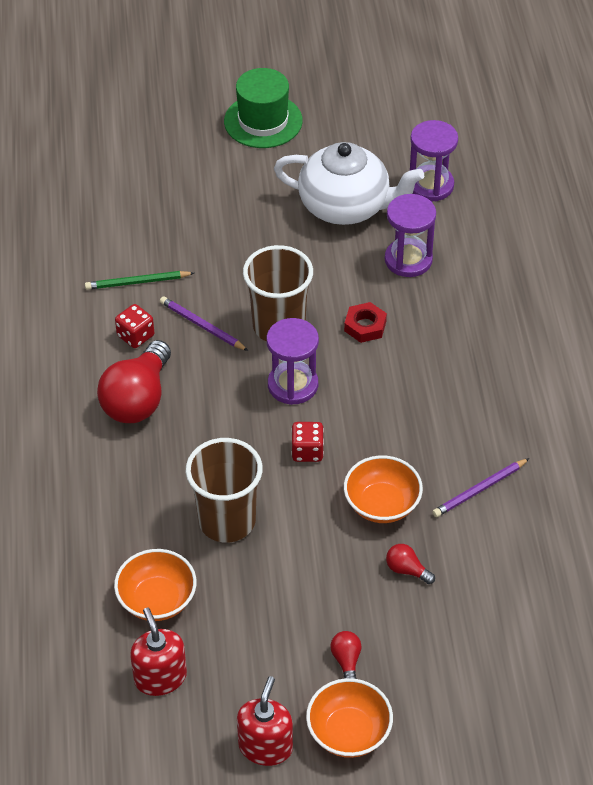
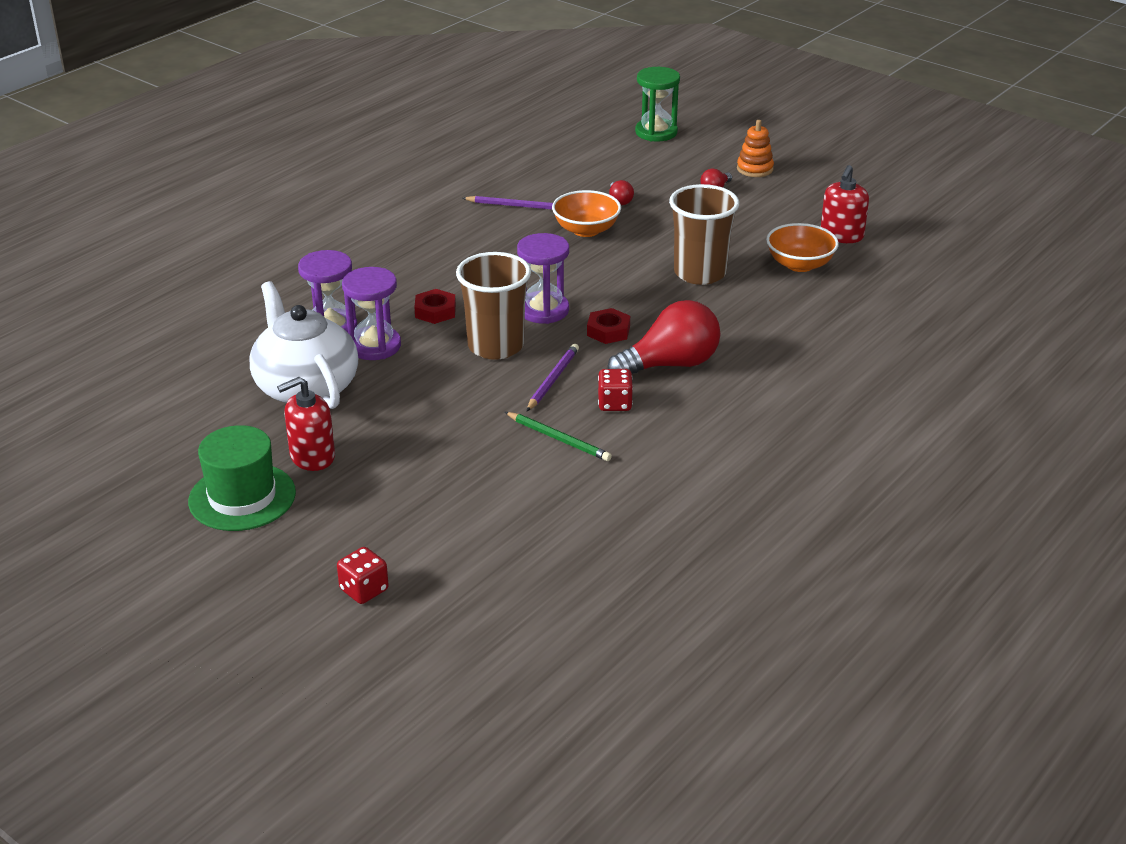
camera: 135 degrees left, 15 degrees down
purple pencil [160,297,248,351] -> purple pencil turned 150 degrees counterclockwise [527,344,579,411]
red soap dispenser [237,676,293,766] -> red soap dispenser moved to [277,377,335,471]
red dice [291,422,324,462] -> red dice moved to [337,547,389,604]
orange bowl [306,678,393,758] -> orange stacking toy [737,120,774,177]
purple hourglass [410,120,458,201] -> purple hourglass moved to [342,267,401,360]
none -> red nut [587,308,630,344]
none -> green hourglass [635,67,680,141]

